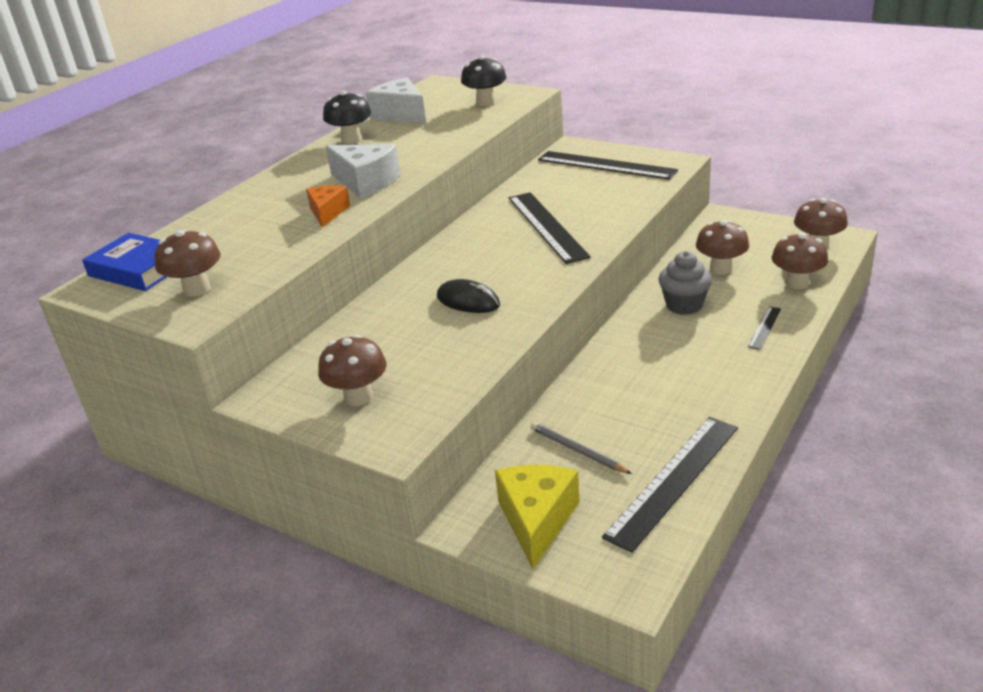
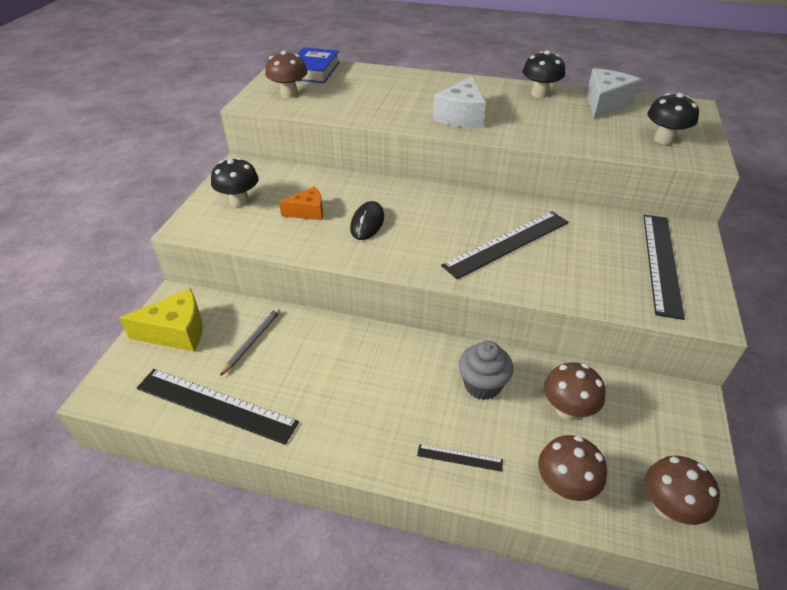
camera: 70 degrees right, 10 degrees up
orange cheese [306,185,350,228] -> orange cheese moved to [279,187,323,220]
brown mushroom [318,334,387,406] -> black mushroom [211,158,258,207]

